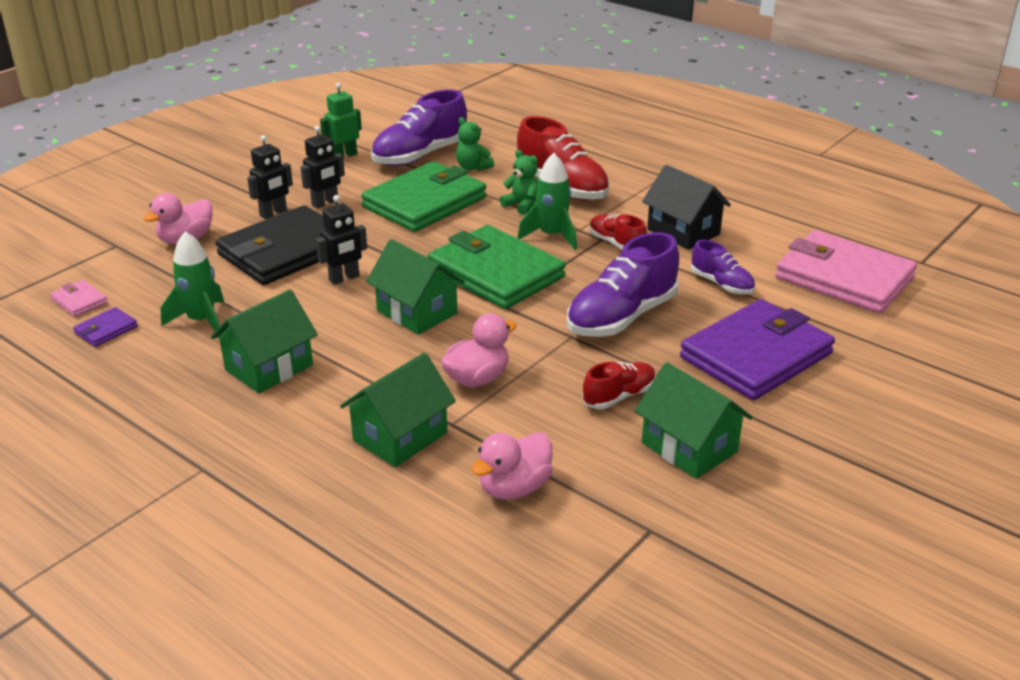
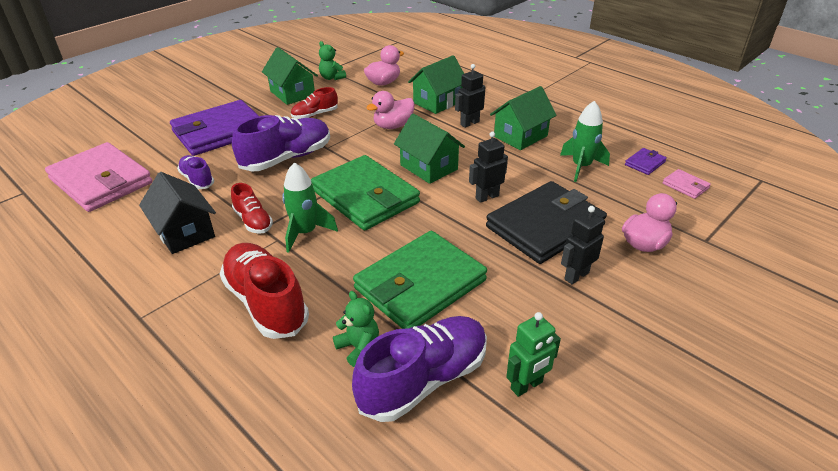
camera: 175 degrees left, 5 degrees up
black robot [301,126,345,209] -> black robot moved to [455,64,485,128]
green teddy bear [500,150,538,215] -> green teddy bear moved to [319,41,346,80]

